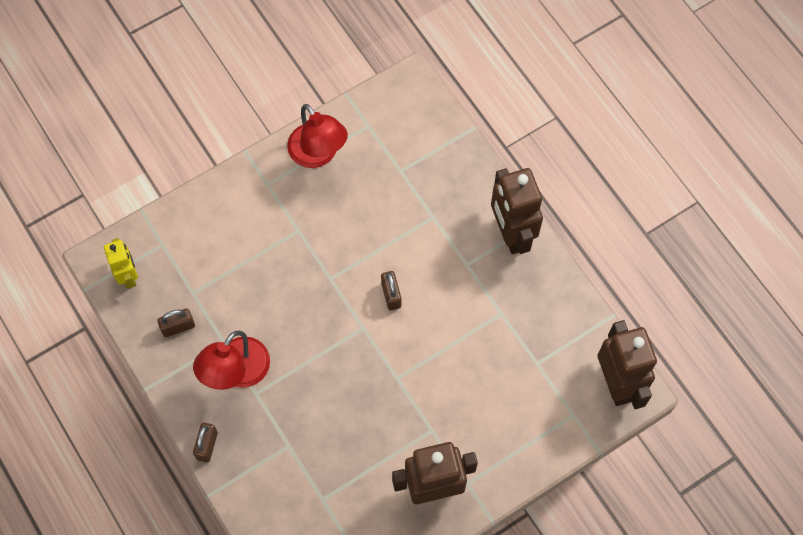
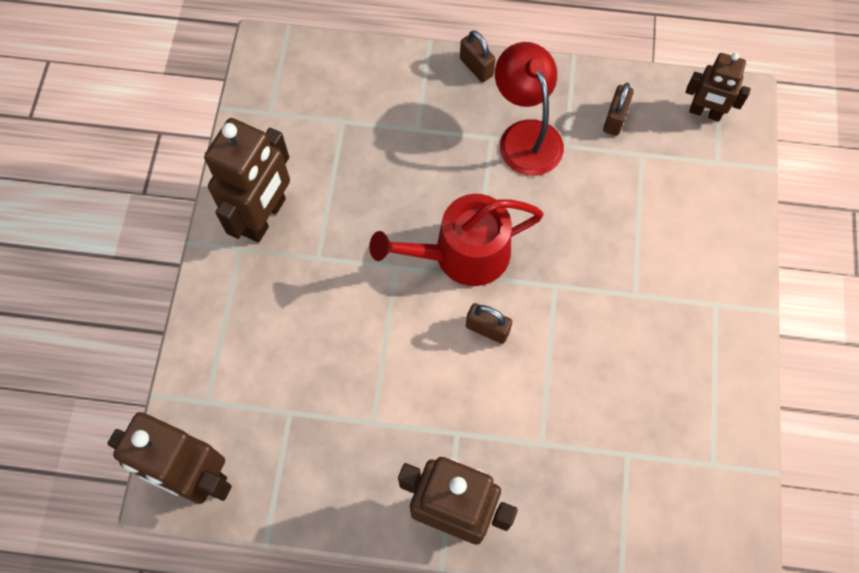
camera: 130 degrees right, 0 degrees up
yellow robot [104,238,138,289] -> brown robot [685,52,751,121]
red lamp [287,104,348,168] -> none
none -> red watering can [369,194,544,286]

